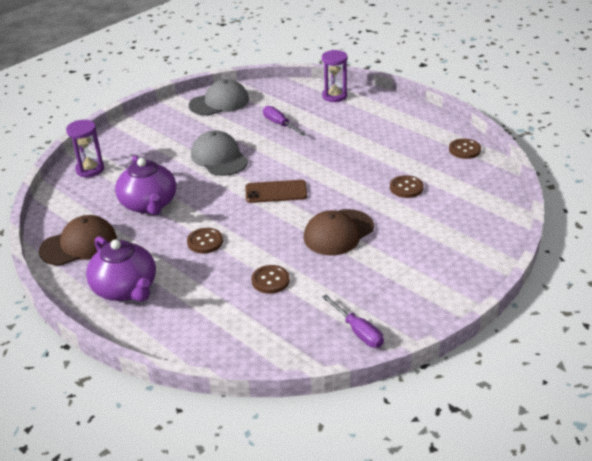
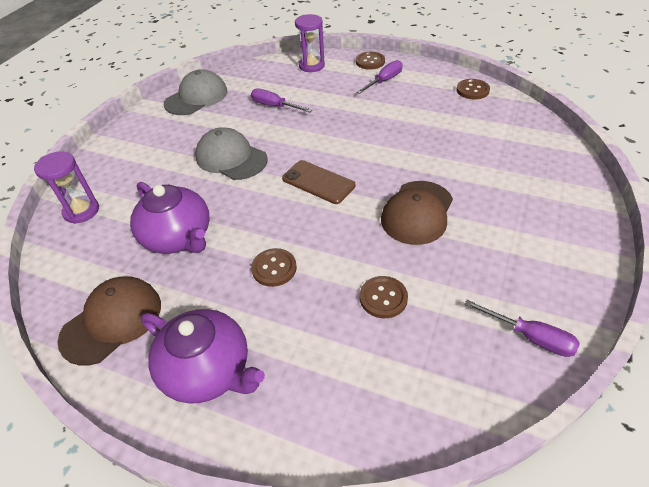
camera: 20 degrees left, 10 degrees up
brown phone [245,180,307,203] -> brown phone turned 60 degrees clockwise [282,160,355,204]
brown button [390,175,424,198] -> brown button moved to [356,52,385,70]
none -> purple screwdriver [357,60,402,94]

